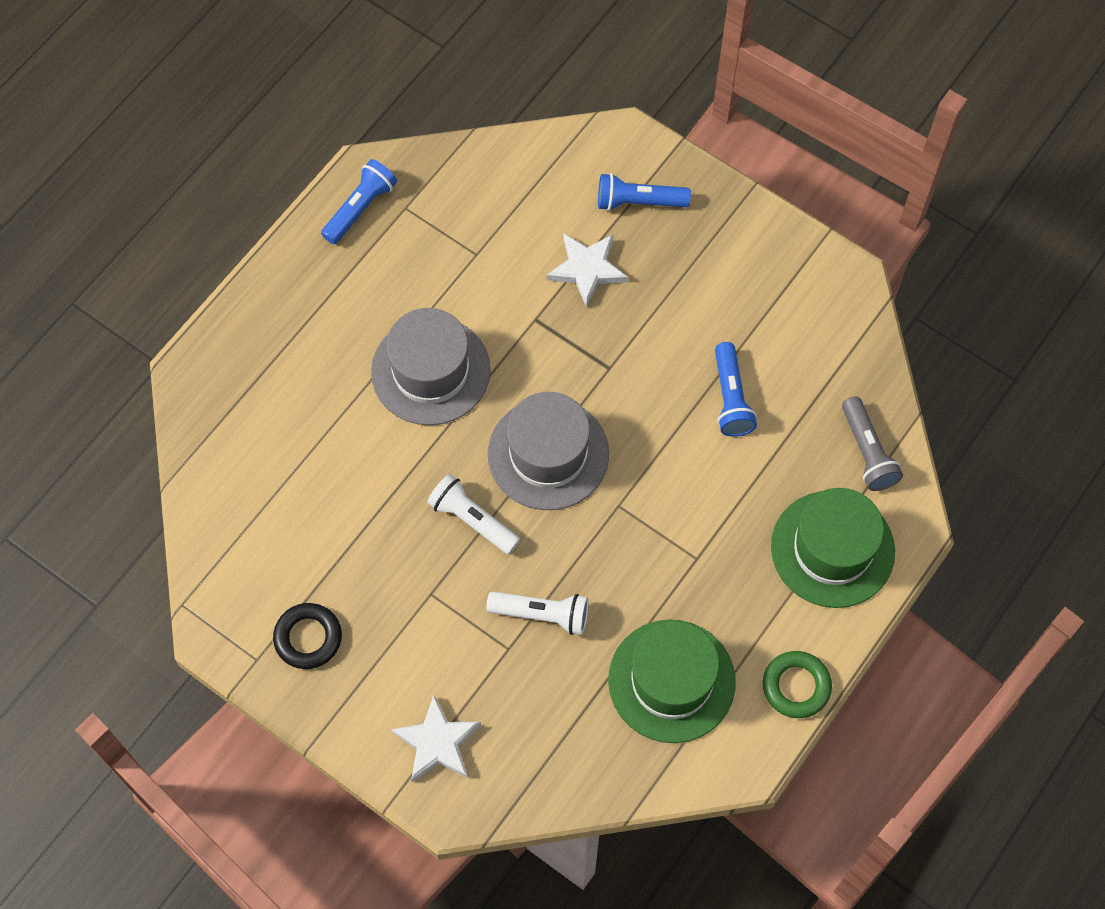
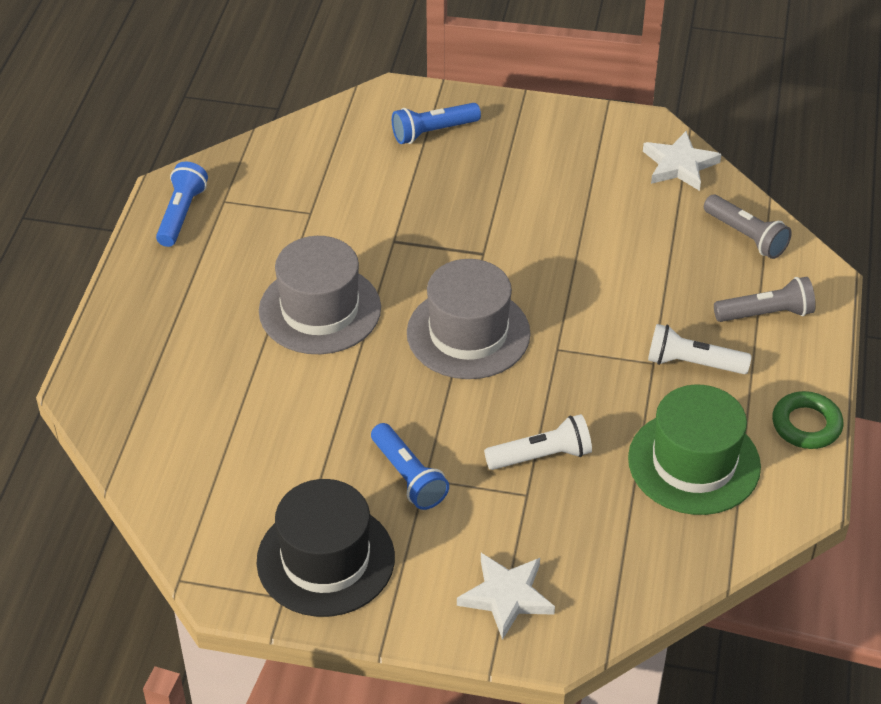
camera: 25 degrees left, 20 degrees down
black ring [273,603,342,669] -> black hat [256,479,395,617]
white flashlight [427,474,520,554] -> white flashlight moved to [648,324,752,374]
white star [547,233,628,308] -> white star moved to [643,131,722,191]
blue flashlight [715,342,757,437] -> blue flashlight moved to [371,423,449,510]
green hat [771,488,895,608] -> grey flashlight [714,277,816,322]

